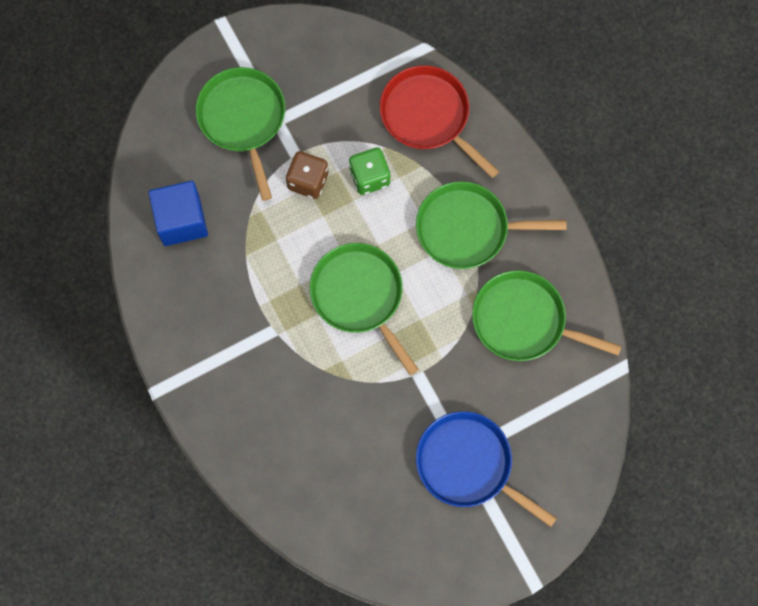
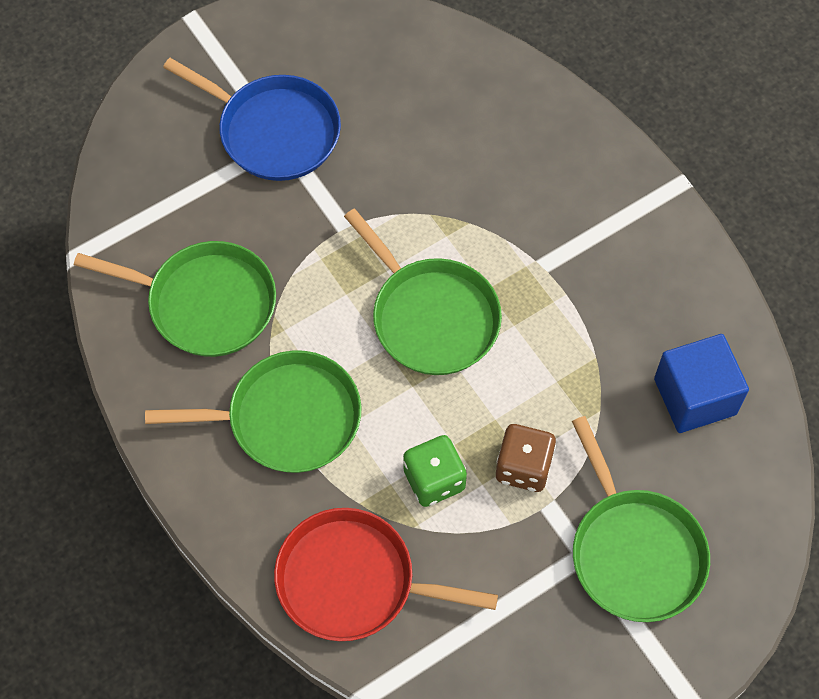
camera: 175 degrees right, 10 degrees down
red pan [380,65,499,178] -> red pan turned 150 degrees clockwise [274,508,498,641]

